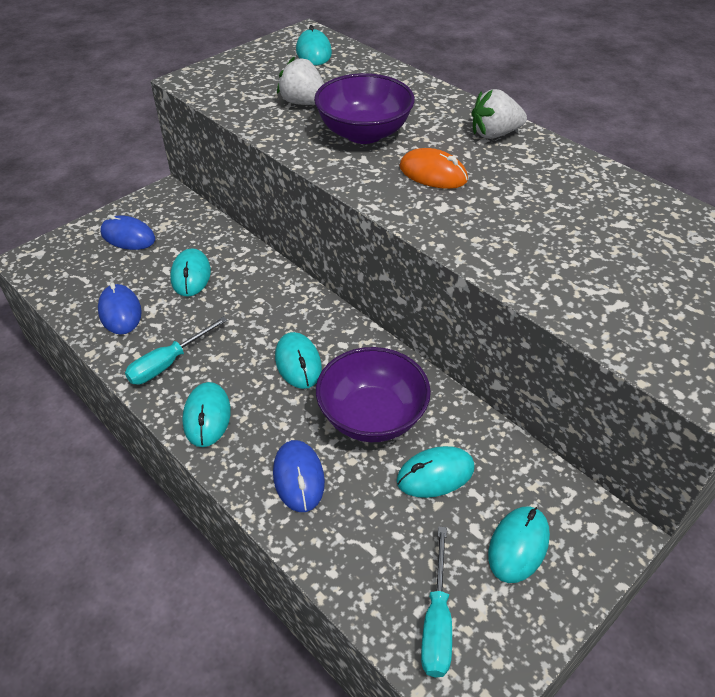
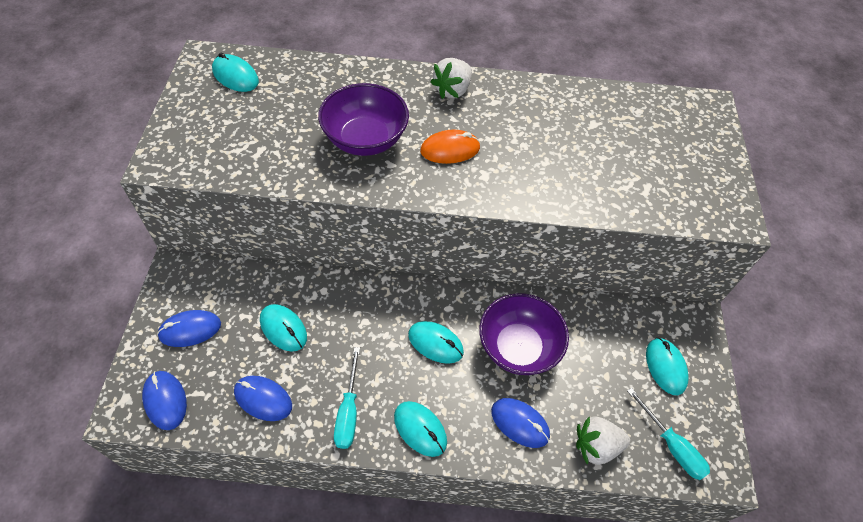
camera: 45 degrees left, 10 degrees up
white strawberry [277,57,324,105] -> white strawberry moved to [576,416,630,465]
turquoise mouse [397,446,475,498] -> none
none -> blue mouse [142,371,187,430]

